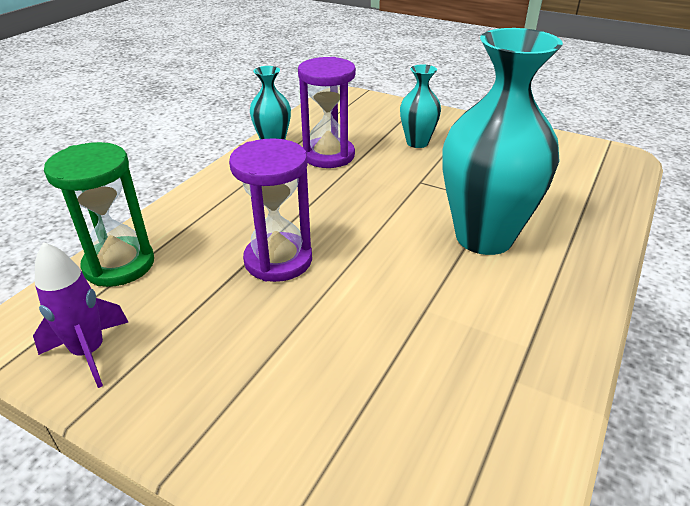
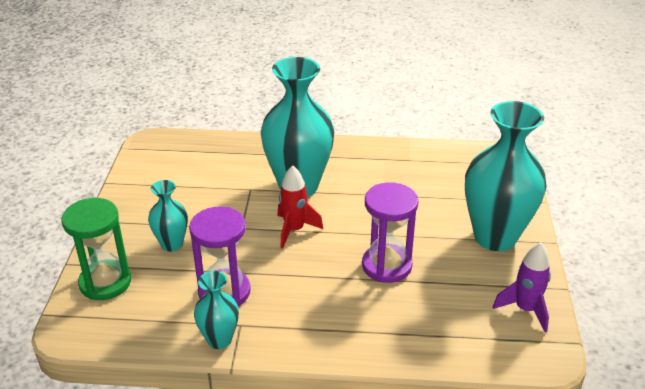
camera: 115 degrees left, 0 degrees up
green hourglass [44,142,154,287] -> green hourglass moved to [62,198,131,300]
none -> red rocket [277,165,323,249]
none -> turquoise vase [465,101,547,251]

